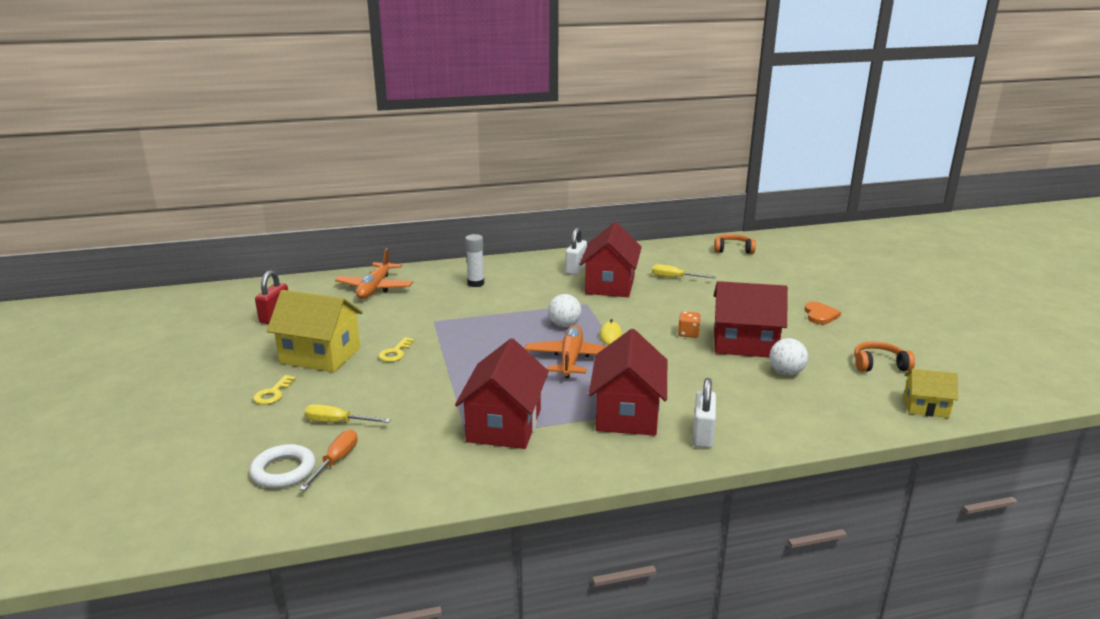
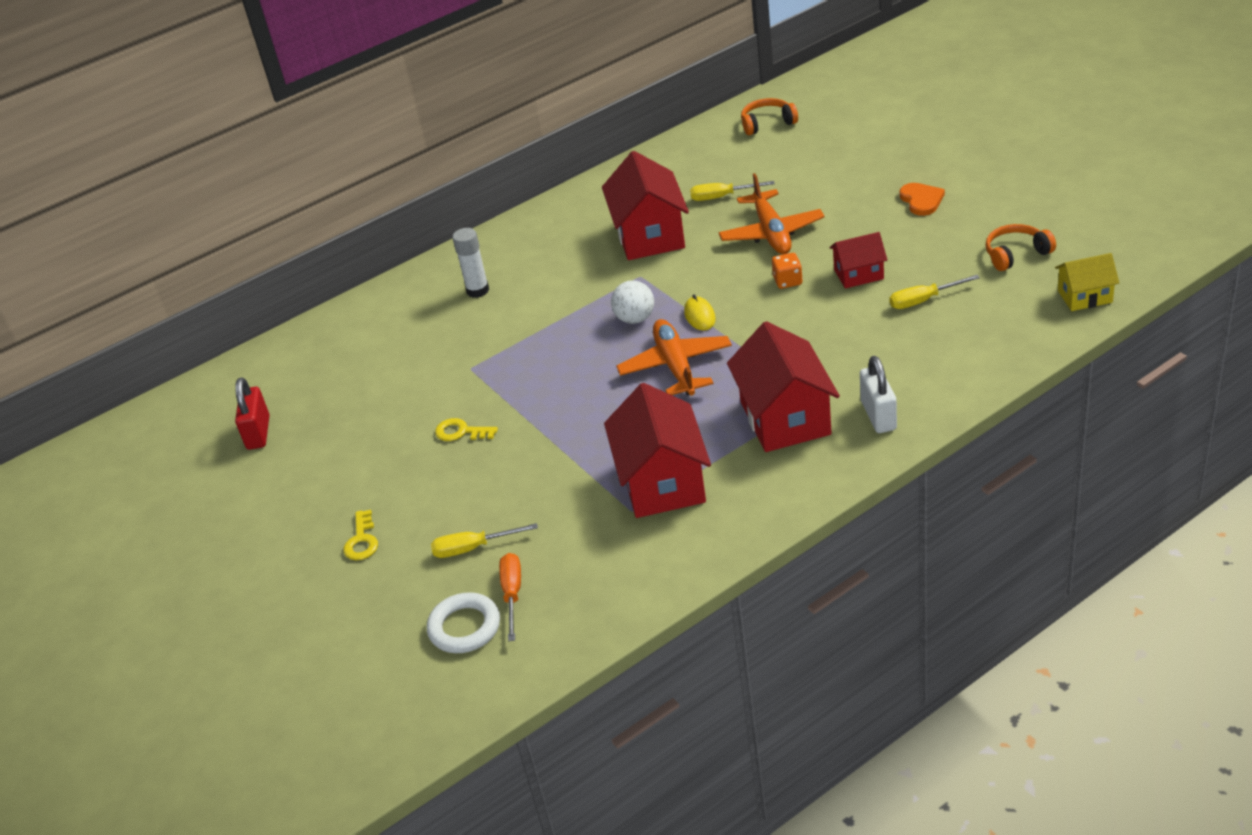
camera: 15 degrees left, 15 degrees up
yellow house [267,290,363,372] -> none
orange plane [335,248,413,299] -> orange plane moved to [719,173,825,254]
yellow key [378,337,414,362] -> yellow key turned 105 degrees clockwise [435,418,498,441]
white padlock [566,228,587,275] -> none
red house [713,281,788,357] -> red house [829,232,887,288], size x0.55
white ball [769,338,808,375] -> yellow screwdriver [890,275,980,309]

